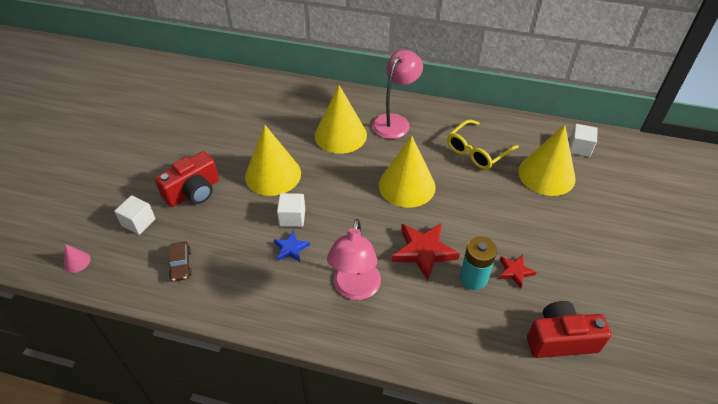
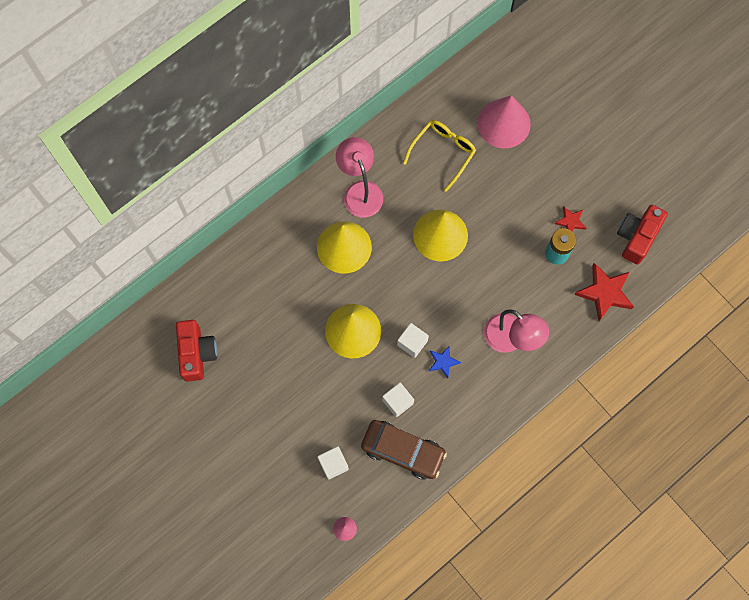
camera: 55 degrees left, 25 degrees up
red camera [155,151,219,207] -> red camera moved to [176,320,217,382]
brown car [169,241,192,281] -> brown car [361,420,447,479], size x2.03
red star [392,223,460,281] -> red star moved to [574,263,634,321]
yellow glasses [447,120,519,170] -> yellow glasses turned 135 degrees counterclockwise [403,120,476,192]
yellow cone [518,125,575,196] -> pink cone [477,95,531,148]
white cube [569,124,598,157] -> white cube moved to [382,383,414,417]

